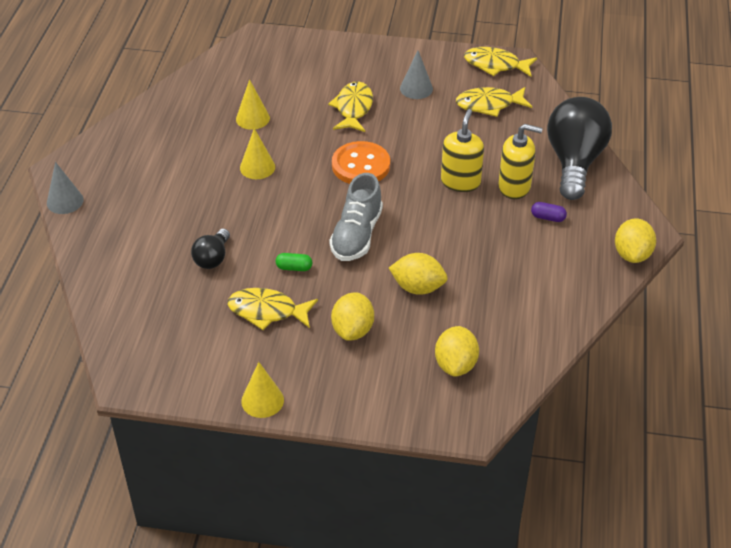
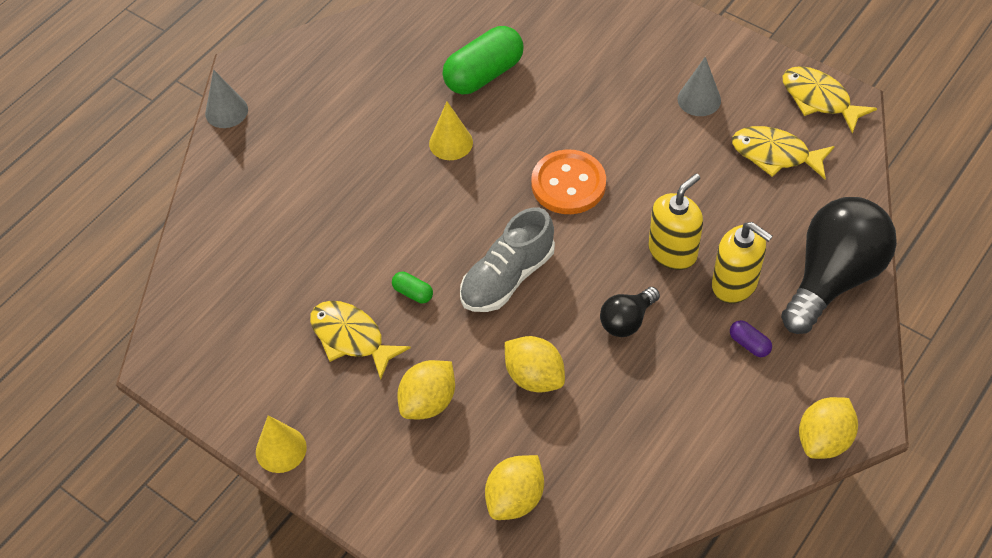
camera: 30 degrees right, 10 degrees up
black light bulb [191,229,230,269] -> black light bulb moved to [600,287,660,337]
yellow cone [236,79,270,130] -> green capsule [442,26,524,94]
yellow fish [328,81,373,132] -> none

